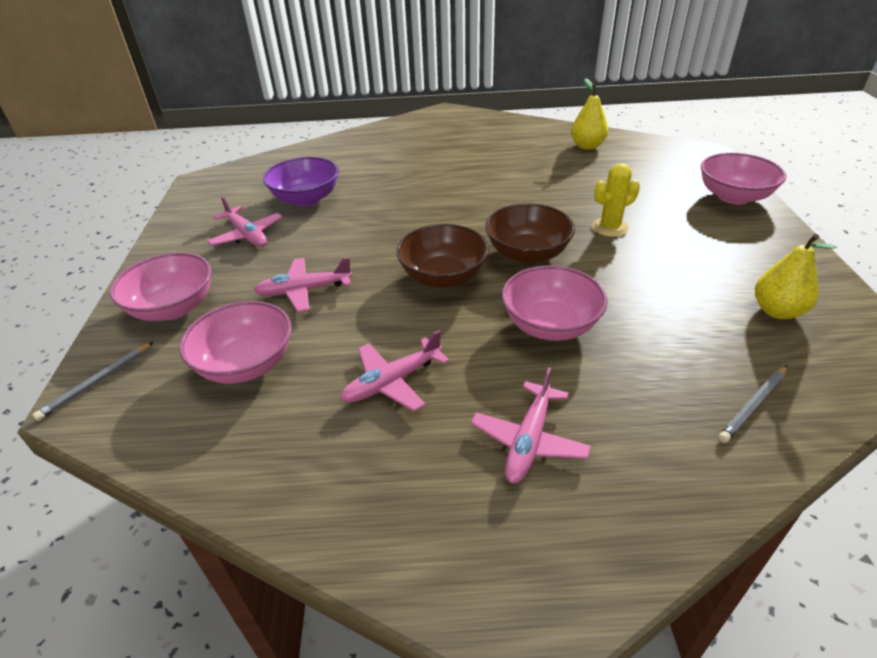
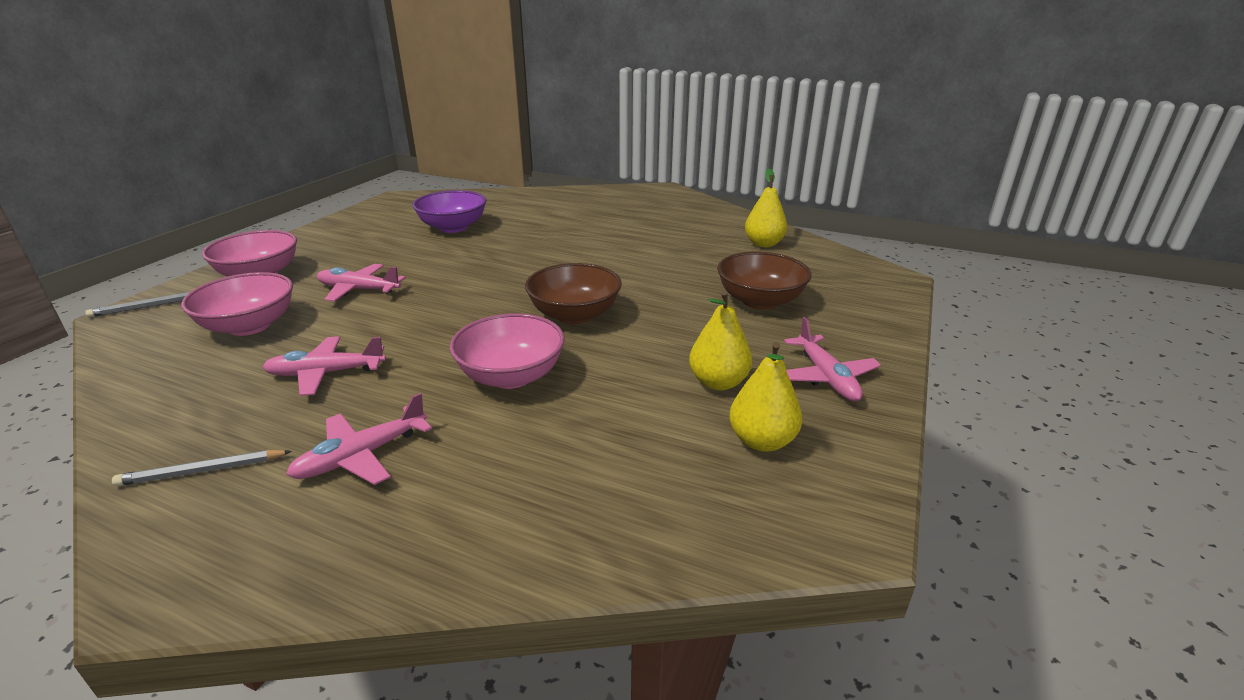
camera: 25 degrees right, 10 degrees down
pink plane [207,196,283,247] -> pink plane moved to [784,317,881,402]
brown bowl [396,224,489,288] -> brown bowl moved to [717,252,812,310]
yellow cactus [592,163,640,237] -> none
pink bowl [701,153,786,205] -> none
grey pencil [718,366,787,443] -> grey pencil moved to [112,450,292,486]
none -> yellow pear [689,291,752,391]

